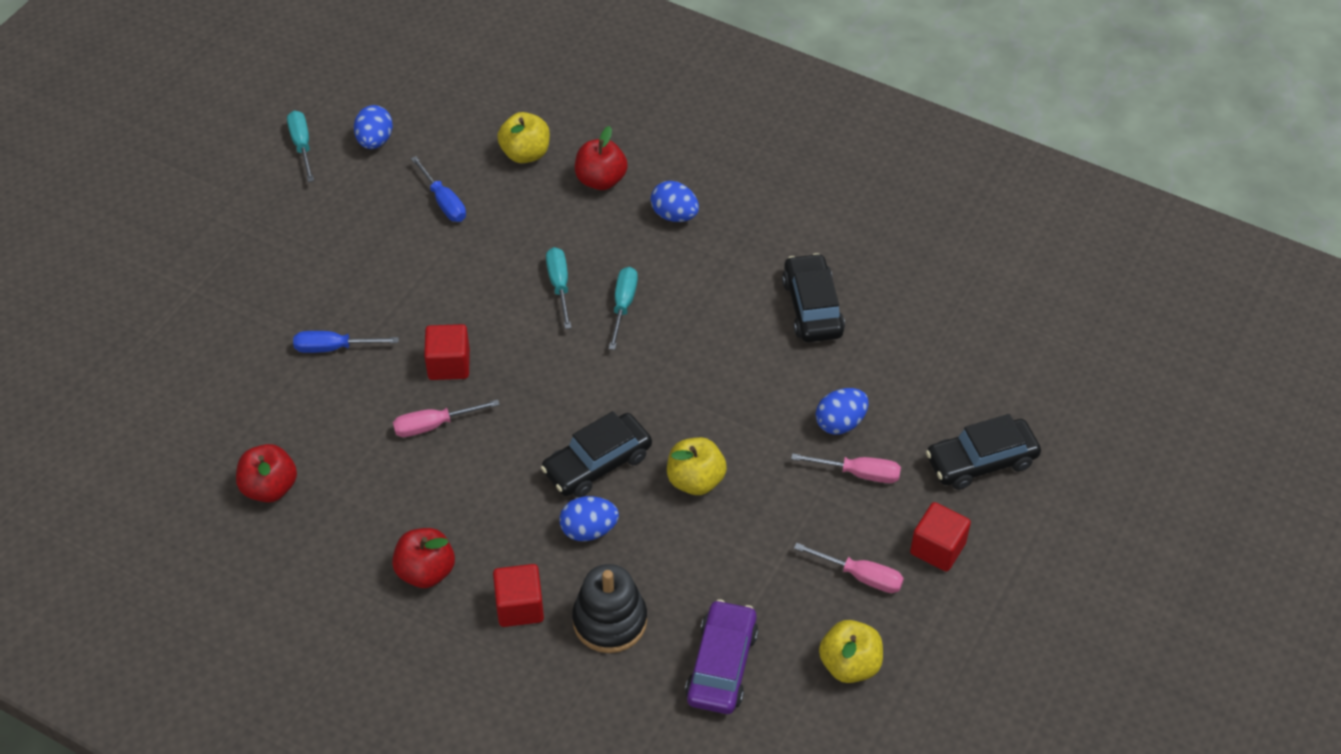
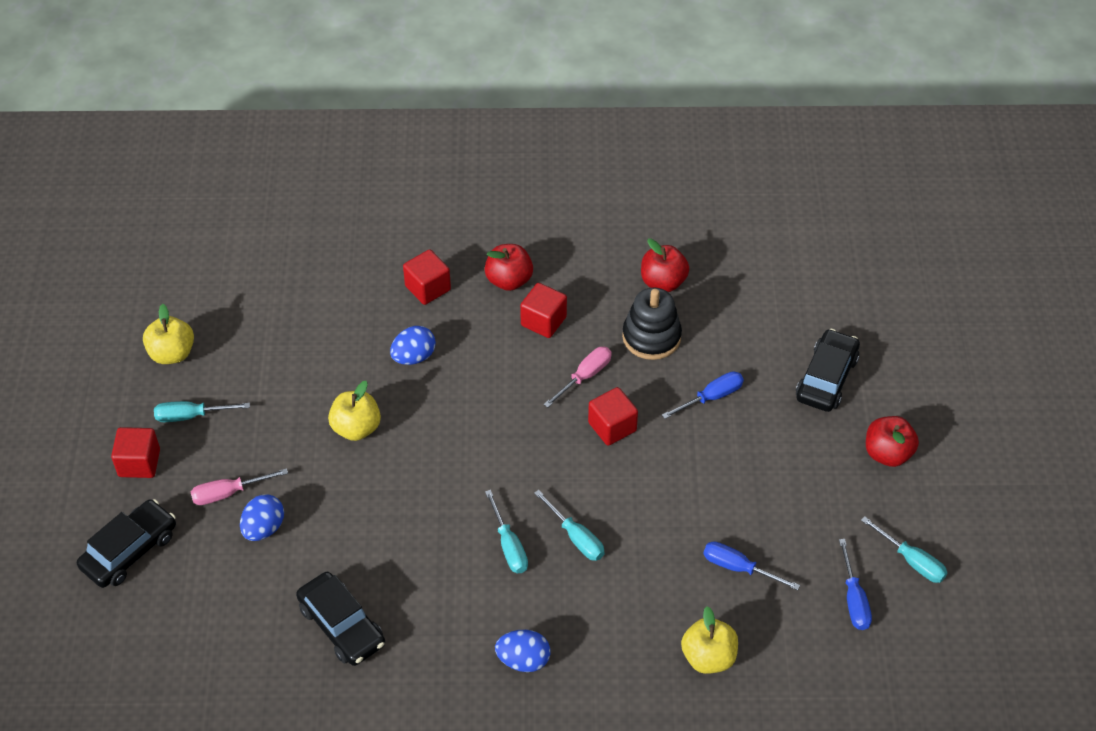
camera: 150 degrees right, 0 degrees up
blue egg [354,105,393,149] -> blue screwdriver [839,539,872,630]
black car [541,411,652,497] -> black car moved to [796,329,860,412]
black stacking toy [572,564,647,653] -> black stacking toy moved to [622,288,682,360]
red apple [575,126,628,190] -> red apple moved to [866,416,919,467]
purple car [685,599,758,714] -> none
pink screwdriver [794,543,904,593] -> turquoise screwdriver [154,401,250,422]
none -> red cube [520,283,567,338]

